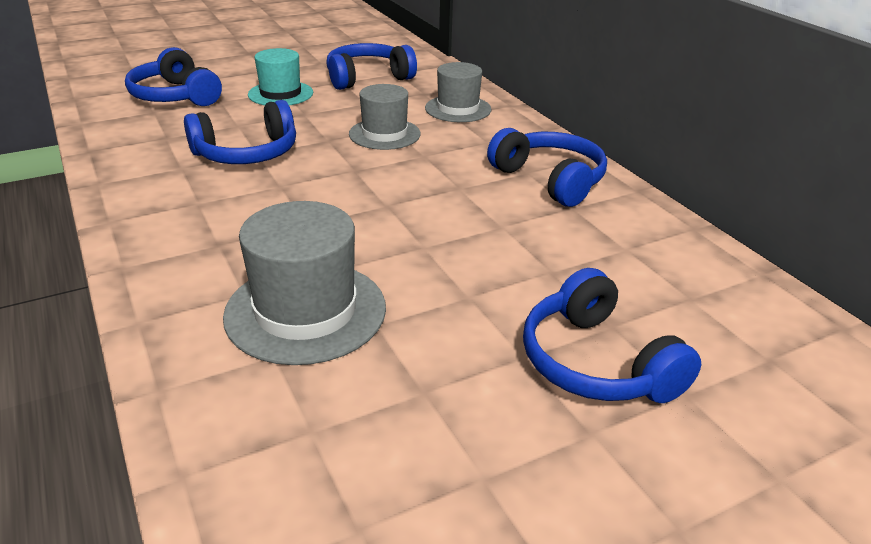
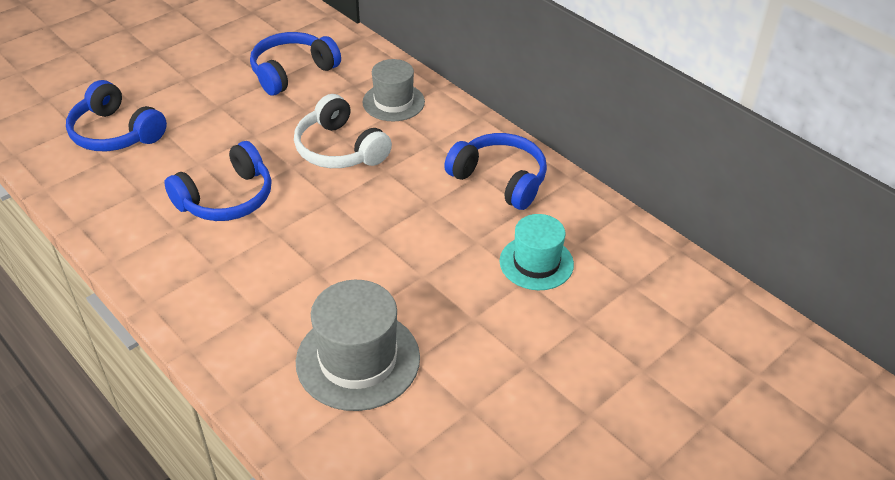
camera: 15 degrees left, 10 degrees up
turquoise hat [248,48,313,105] -> turquoise hat moved to [500,214,574,290]
grey hat [349,84,421,150] -> white headphones [294,94,392,168]
blue headphones [523,268,701,403] -> none

